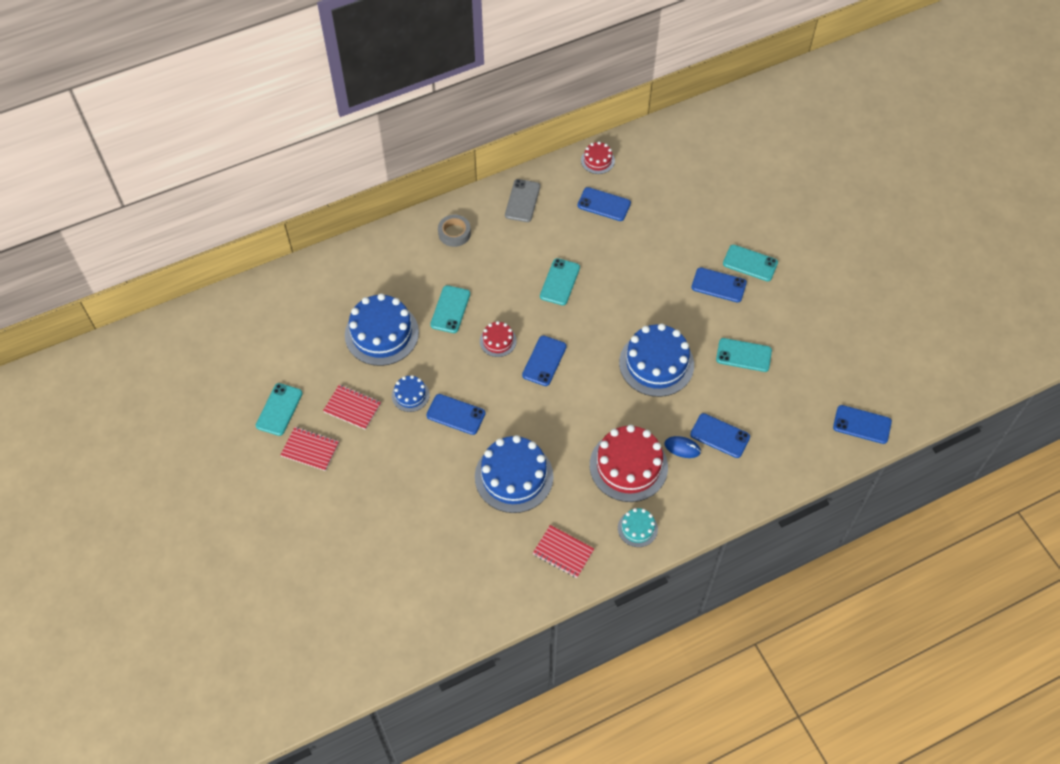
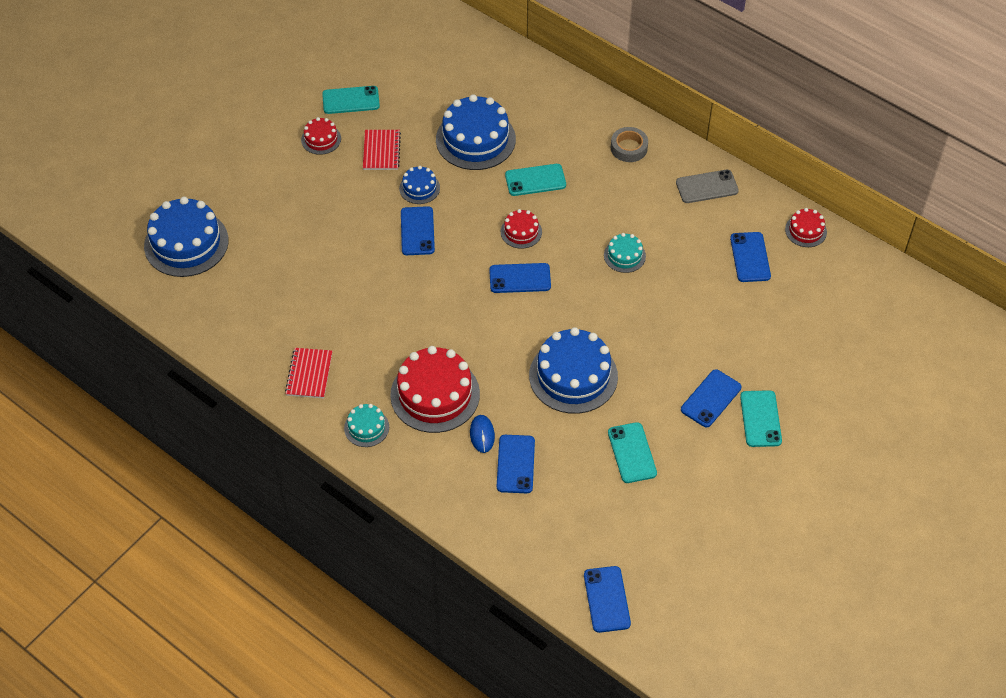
camera: 65 degrees right, 5 degrees down
red notebook [281,427,339,471] -> red cake [301,117,341,155]
blue cake [475,435,554,513] -> blue cake moved to [144,197,229,277]
turquoise phone [540,258,580,305] -> turquoise cake [604,233,646,273]
blue phone [692,267,747,302] -> blue phone turned 45 degrees clockwise [681,369,742,427]

